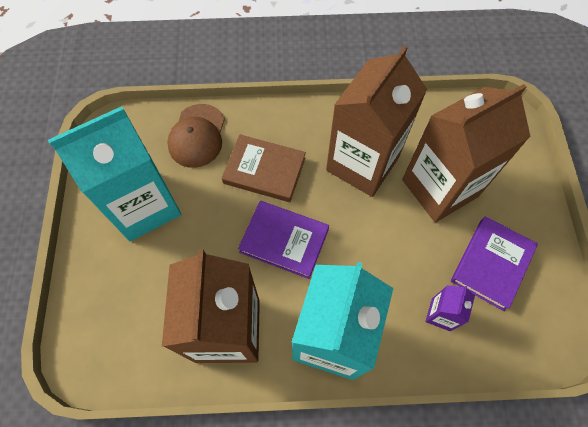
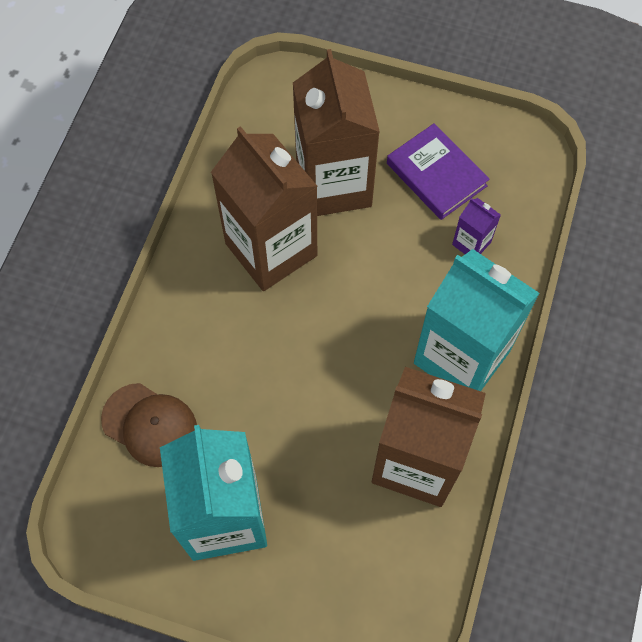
camera: 70 degrees left, 0 degrees up
brown book [222,134,306,202] -> none
purple book [238,201,329,279] -> none

